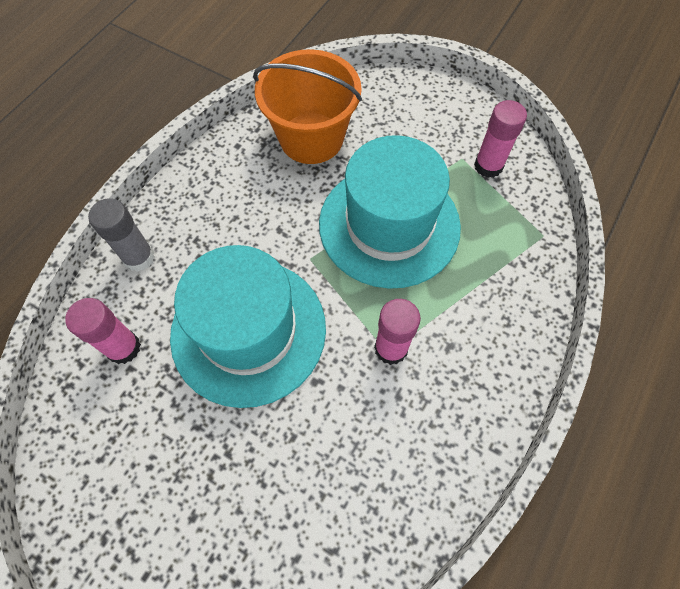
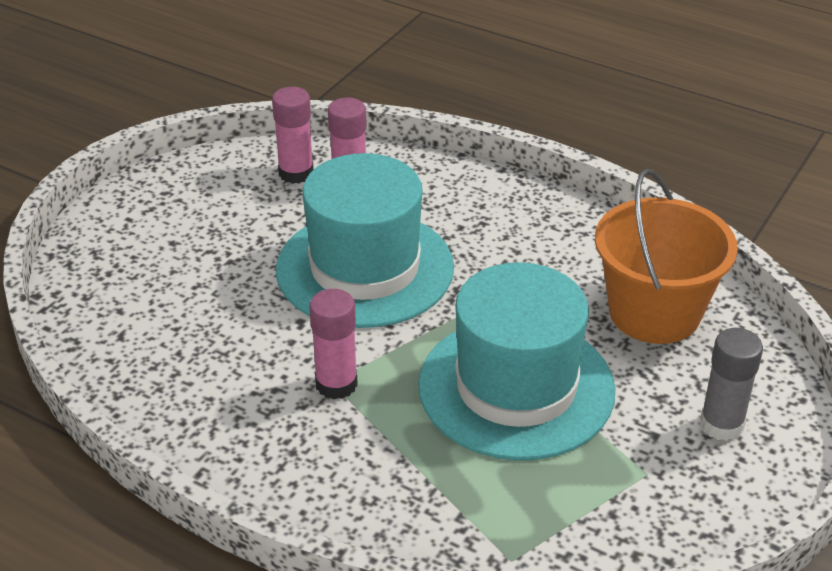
camera: 90 degrees right, 25 degrees down
grey glue stick [88,198,155,272] -> grey glue stick moved to [700,328,763,441]
pink glue stick [474,100,527,178] -> pink glue stick moved to [272,87,314,184]

